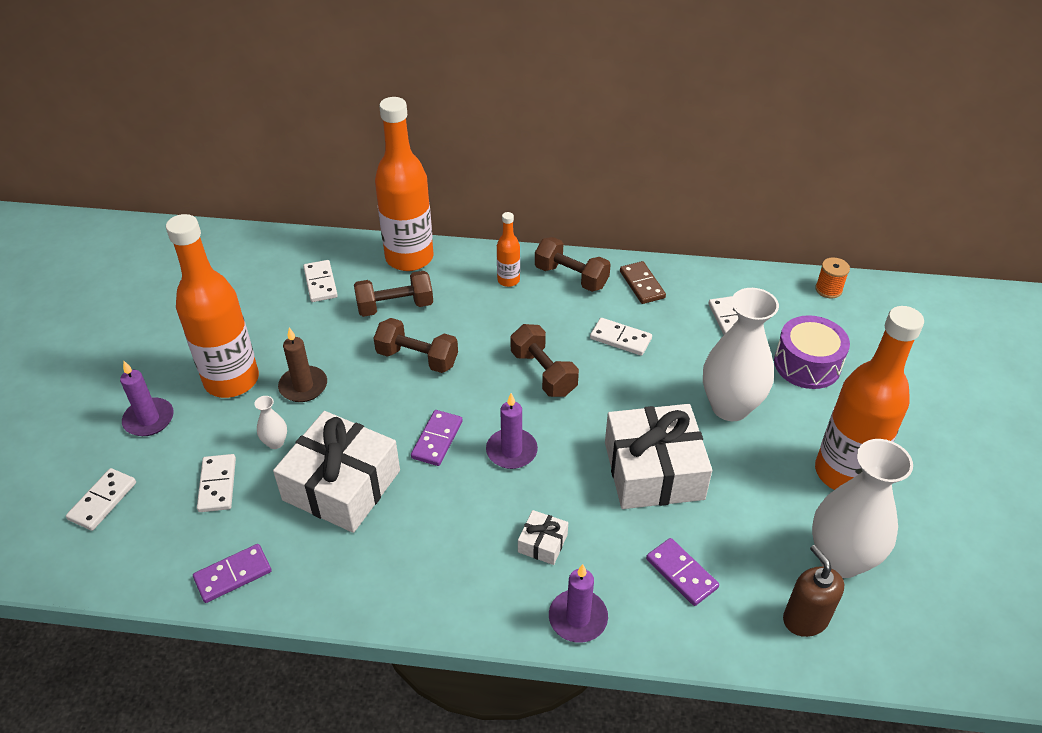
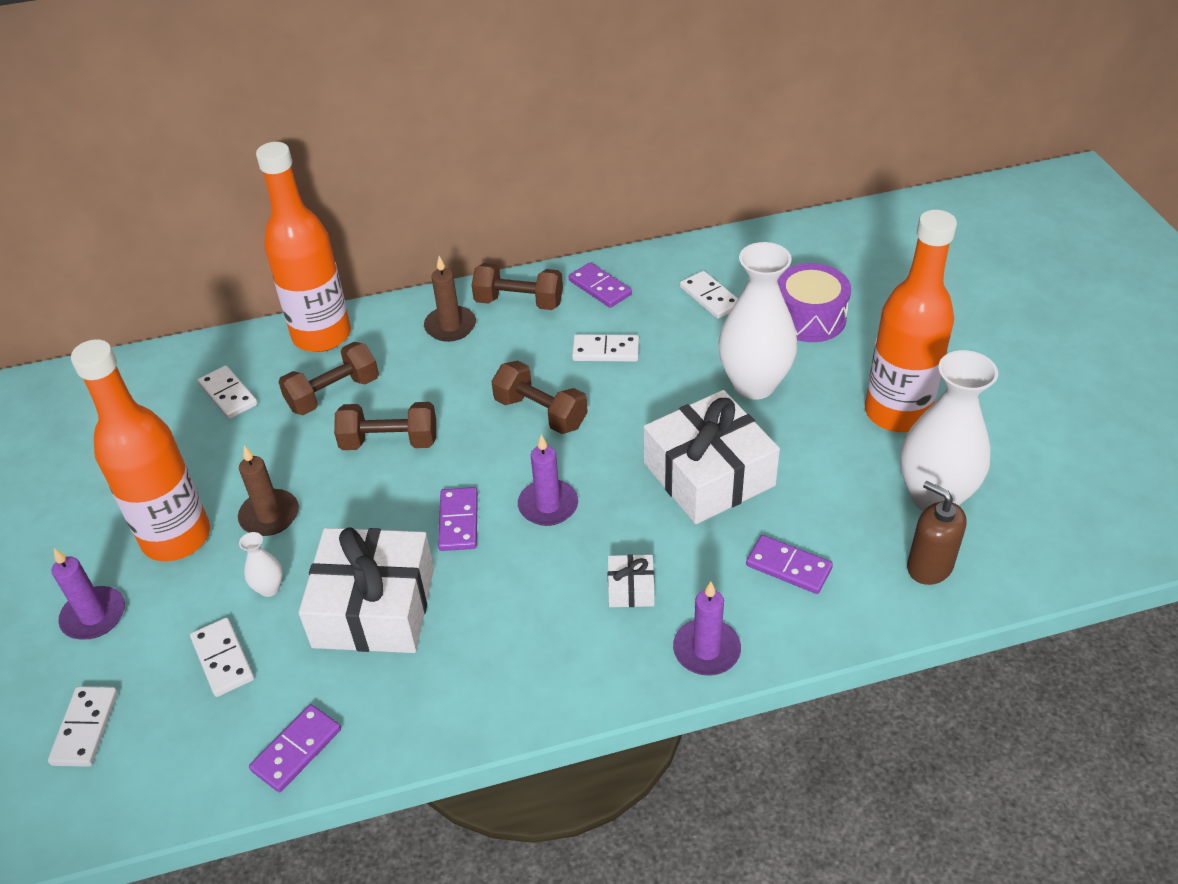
camera: 20 degrees left, 0 degrees up
orange bottle [497,212,520,287] -> brown candle [424,256,476,342]
brown domino [620,261,666,304] -> purple domino [569,262,632,308]
orange spool [815,257,850,298] -> none

